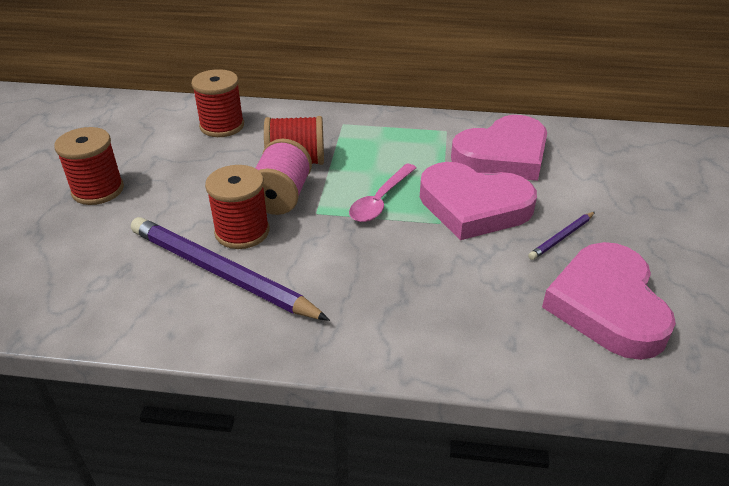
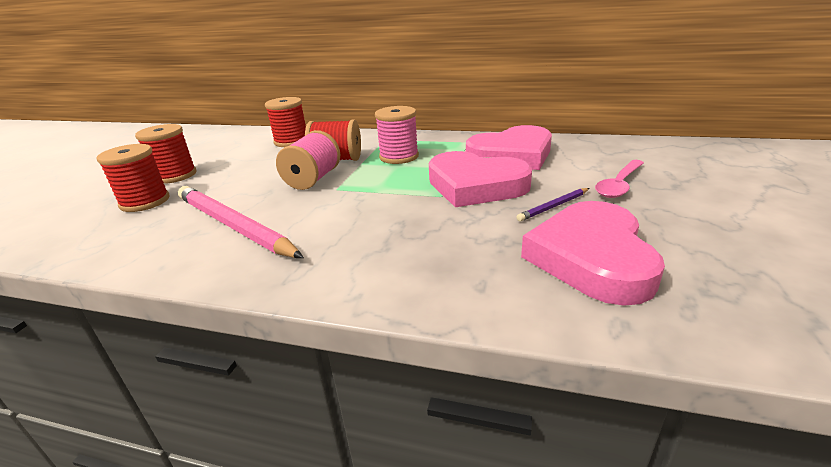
camera: 10 degrees right, 10 degrees down
purple pencil [131,217,330,321] -> pink pencil [178,186,304,258]
red spool [205,165,269,249] -> red spool moved to [96,144,169,212]
pink spoon [349,163,416,222] -> pink spoon moved to [595,160,644,198]
none -> pink spool [375,106,419,164]

